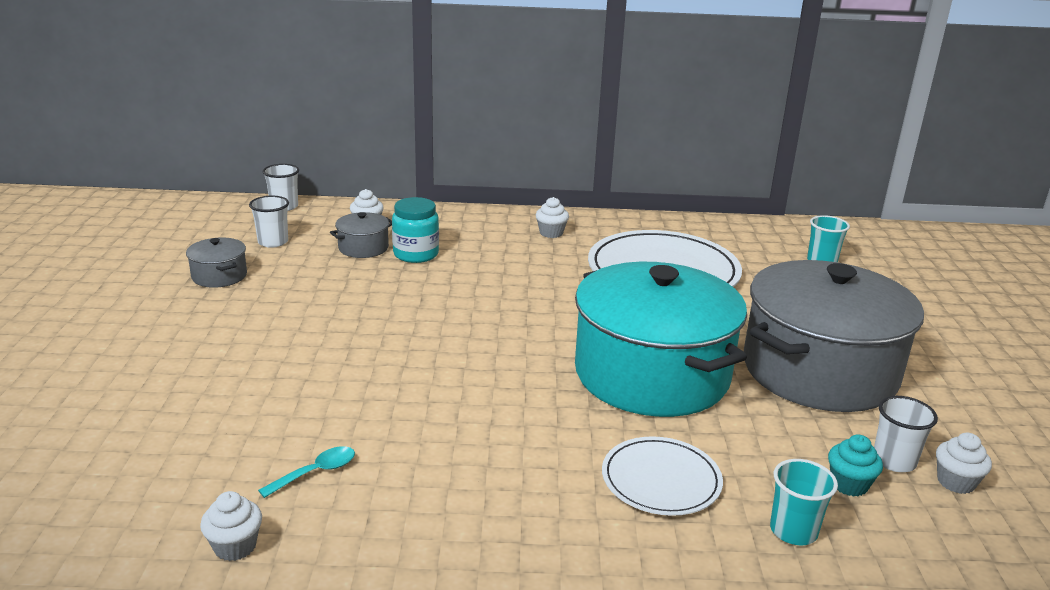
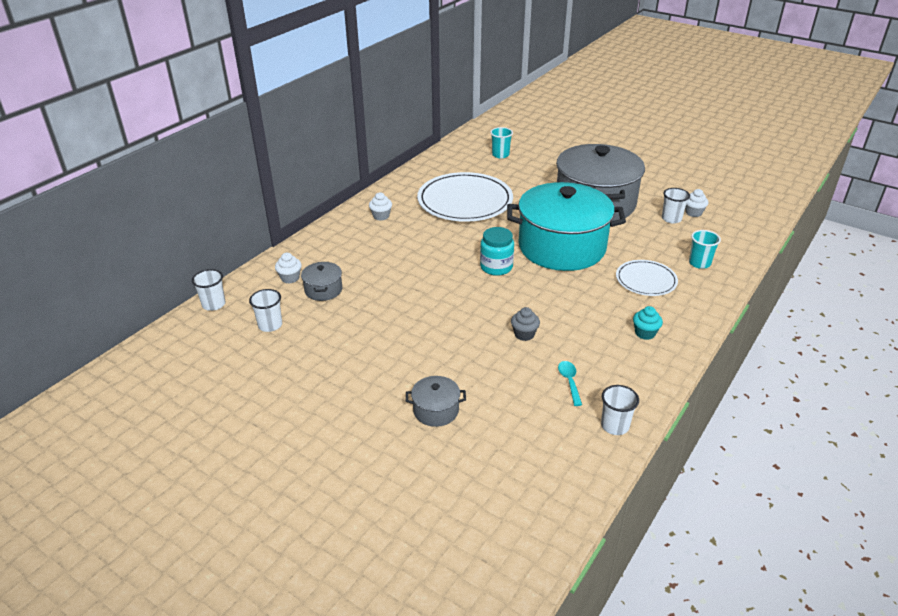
camera: 55 degrees left, 10 degrees up
grey pot [186,238,247,288] -> grey pot moved to [406,376,466,427]
white cupcake [200,491,262,561] -> white cup [601,385,639,435]
turquoise jar [392,197,439,263] -> turquoise jar moved to [480,227,514,276]
turquoise cupcake [828,434,883,497] -> turquoise cupcake moved to [633,306,663,340]
none -> grey cupcake [511,307,540,341]

